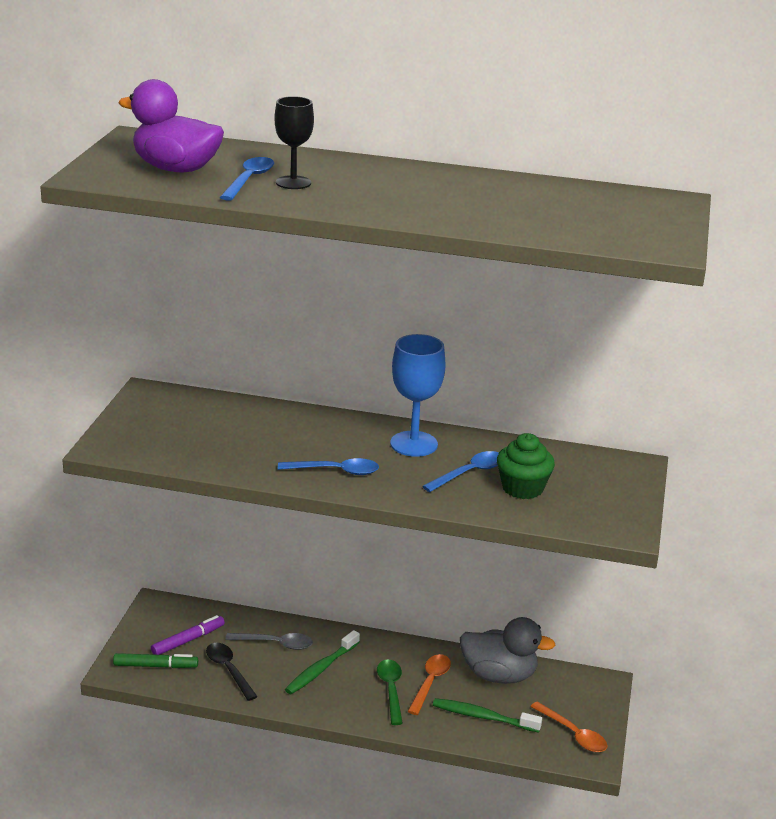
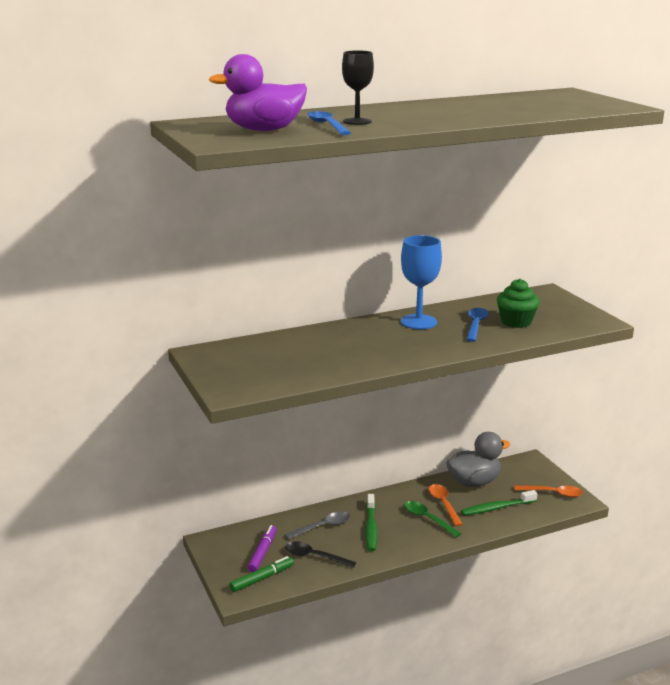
camera: 35 degrees left, 5 degrees down
blue spoon [278,458,379,475] -> none

